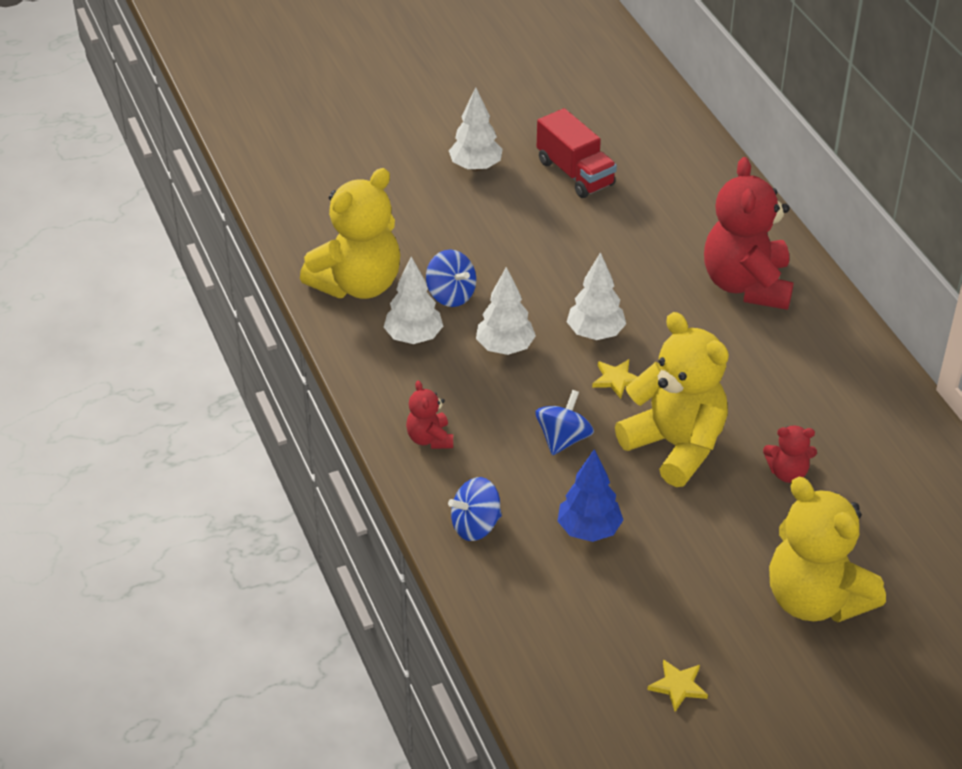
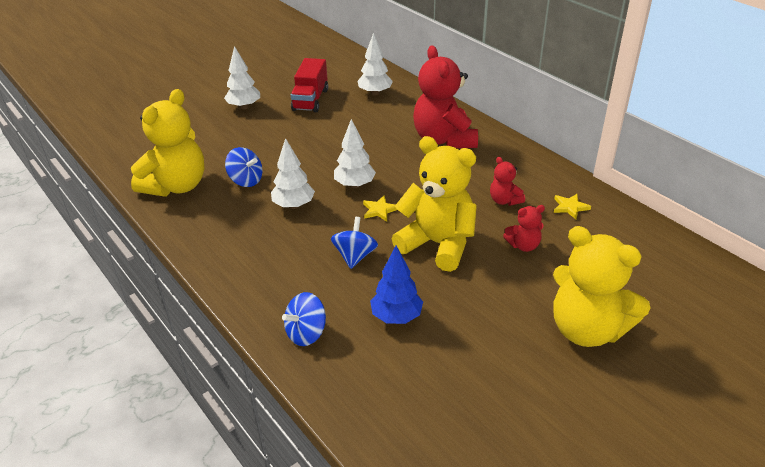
camera: 15 degrees left, 5 degrees down
white tree [384,257,443,344] -> white tree moved to [357,33,393,95]
red teddy bear [406,381,453,449] -> red teddy bear moved to [490,157,525,206]
red truck [537,108,617,198] -> red truck turned 60 degrees clockwise [291,58,328,112]
yellow star [648,659,708,712] -> yellow star moved to [554,194,591,219]

